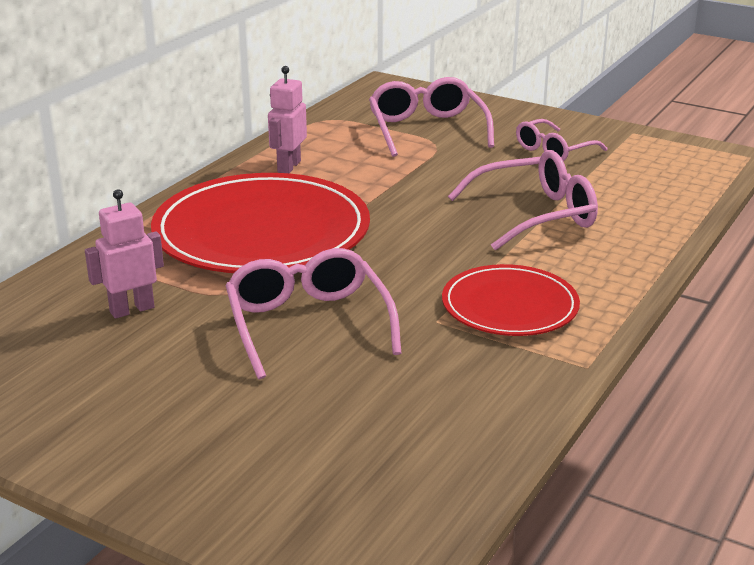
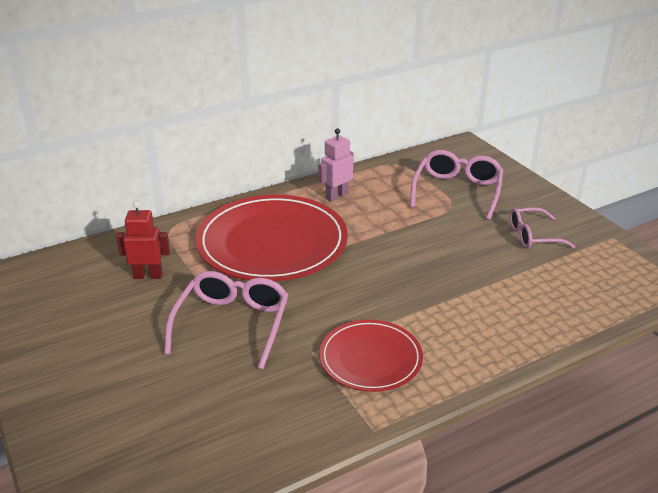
camera: 30 degrees right, 5 degrees up
pink robot [85,189,164,319] -> red robot [116,201,170,279]
pink glasses [448,150,598,251] -> none

